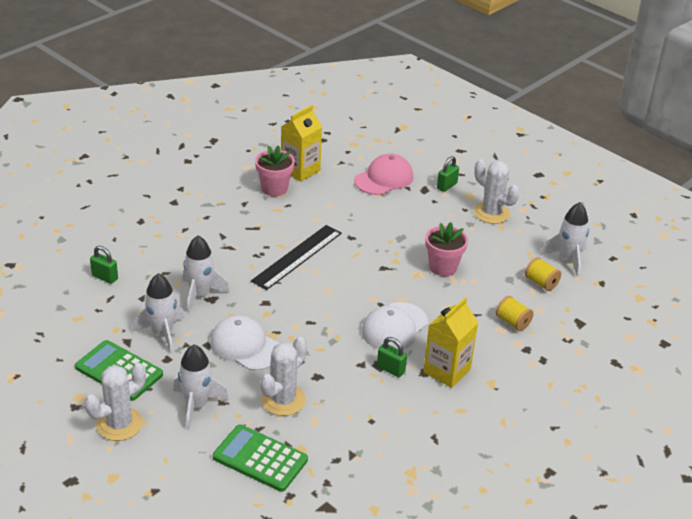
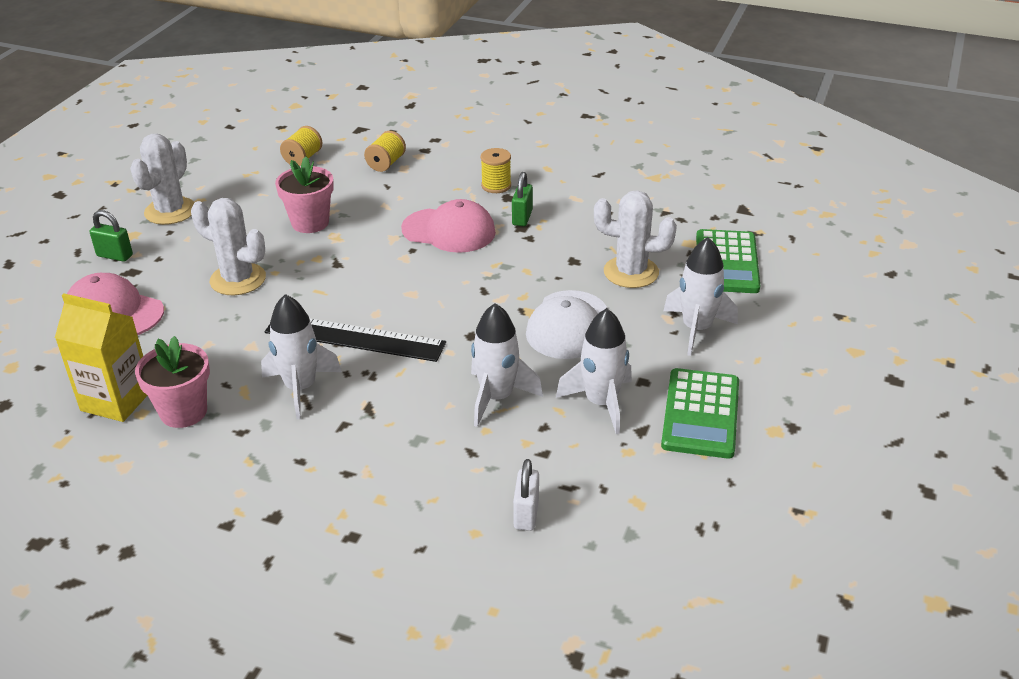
camera: 110 degrees left, 0 degrees up
white cactus [85,363,146,441] -> white cactus moved to [191,198,266,295]
green padlock [90,246,118,284] -> white padlock [513,459,539,531]
white cap [362,302,428,349] -> pink cap [401,199,496,253]
yellow carton [423,298,478,388] -> yellow spool [481,148,511,193]
white rocket [540,202,589,277] -> white rocket moved to [261,294,342,419]

